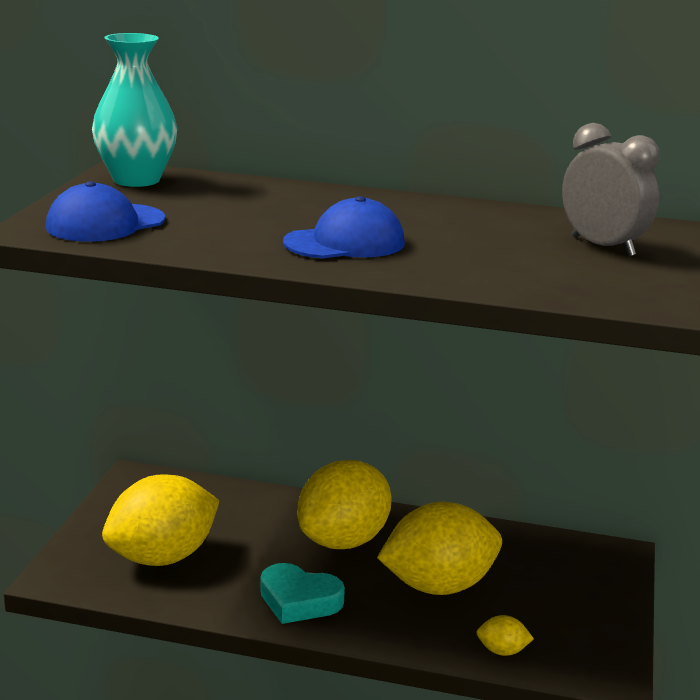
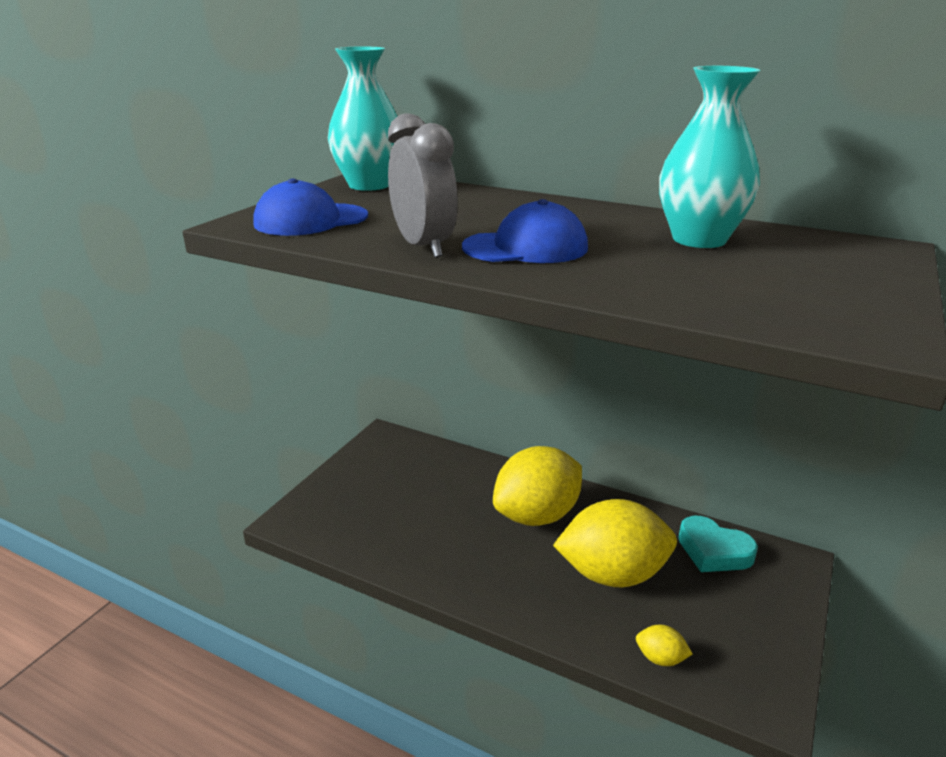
camera: 15 degrees right, 5 degrees up
yellow lemon [102,474,219,566] -> none
turquoise heart [260,563,345,624] -> turquoise heart moved to [678,516,758,572]
grey clock [562,123,660,257] -> grey clock moved to [388,113,458,258]
none -> turquoise vase [659,66,760,248]

